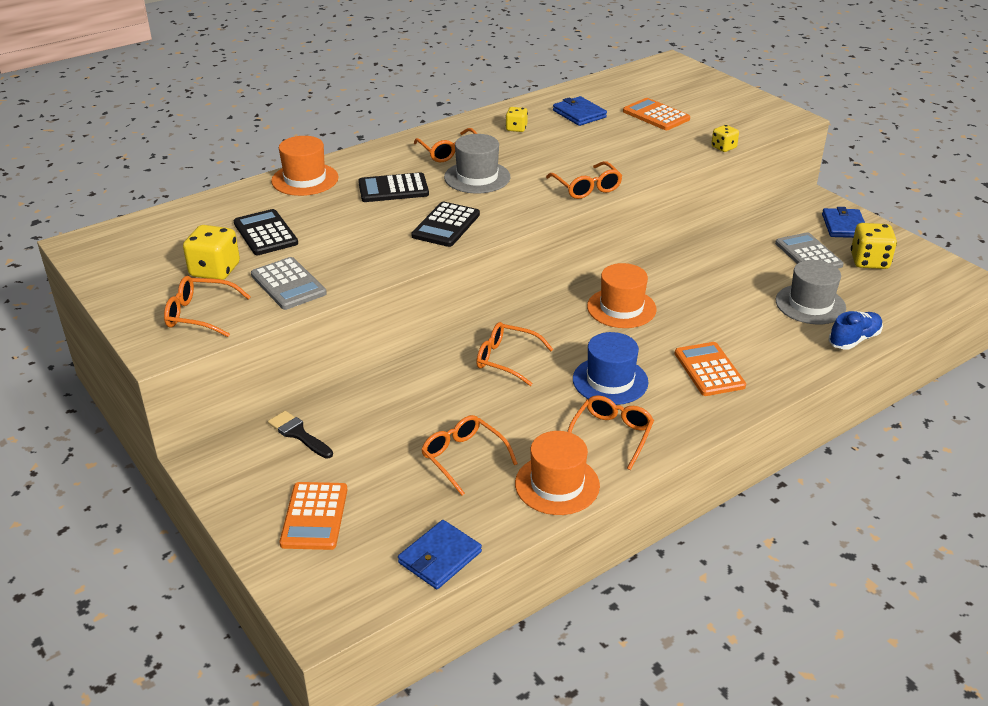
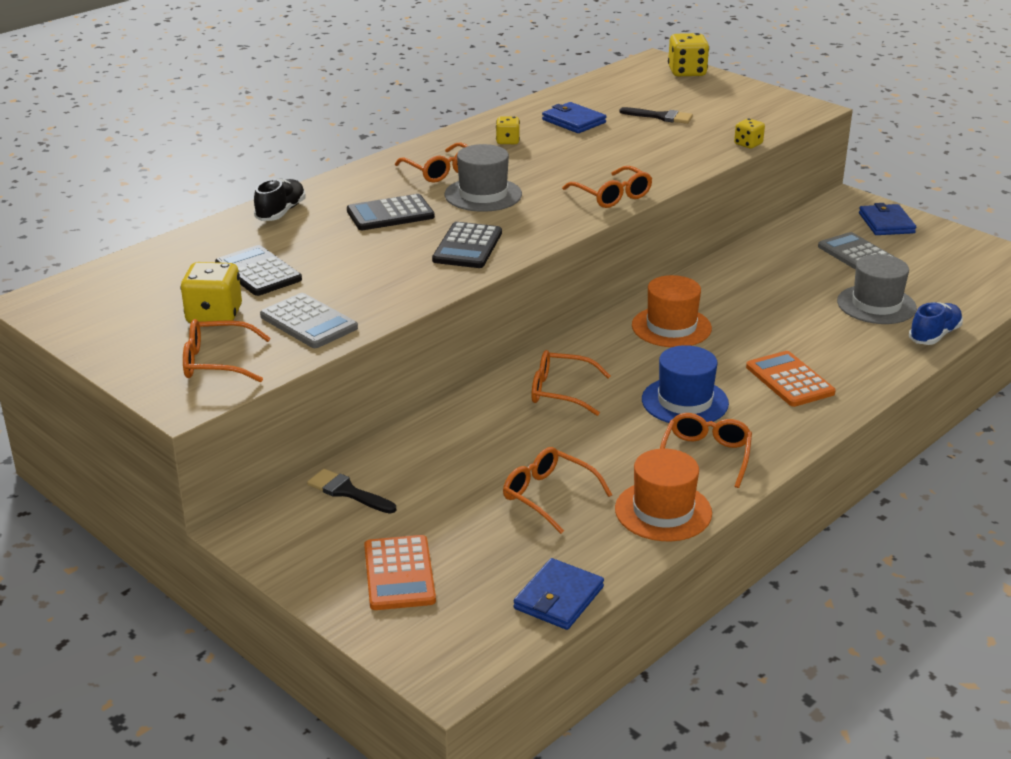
camera: 10 degrees left, 5 degrees down
orange hat [271,136,339,196] -> black shoe [254,178,306,221]
orange calculator [623,98,690,130] -> black brush [620,107,693,124]
yellow dice [851,223,897,269] -> yellow dice moved to [668,33,709,77]

